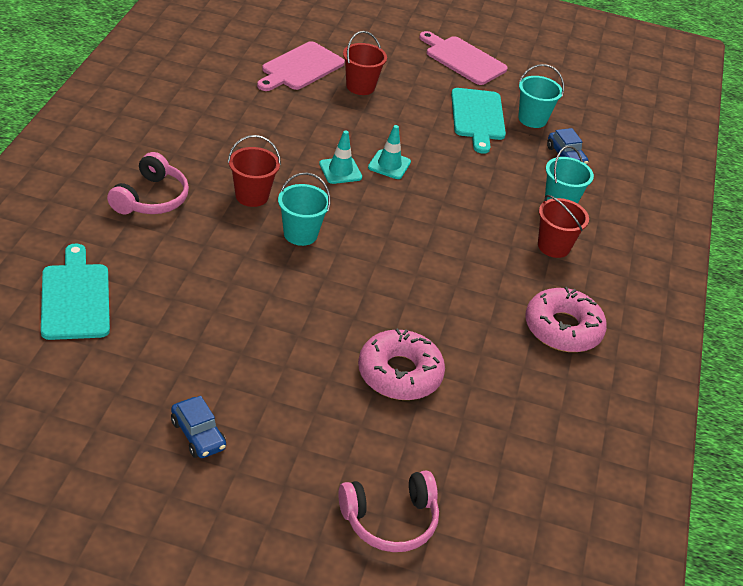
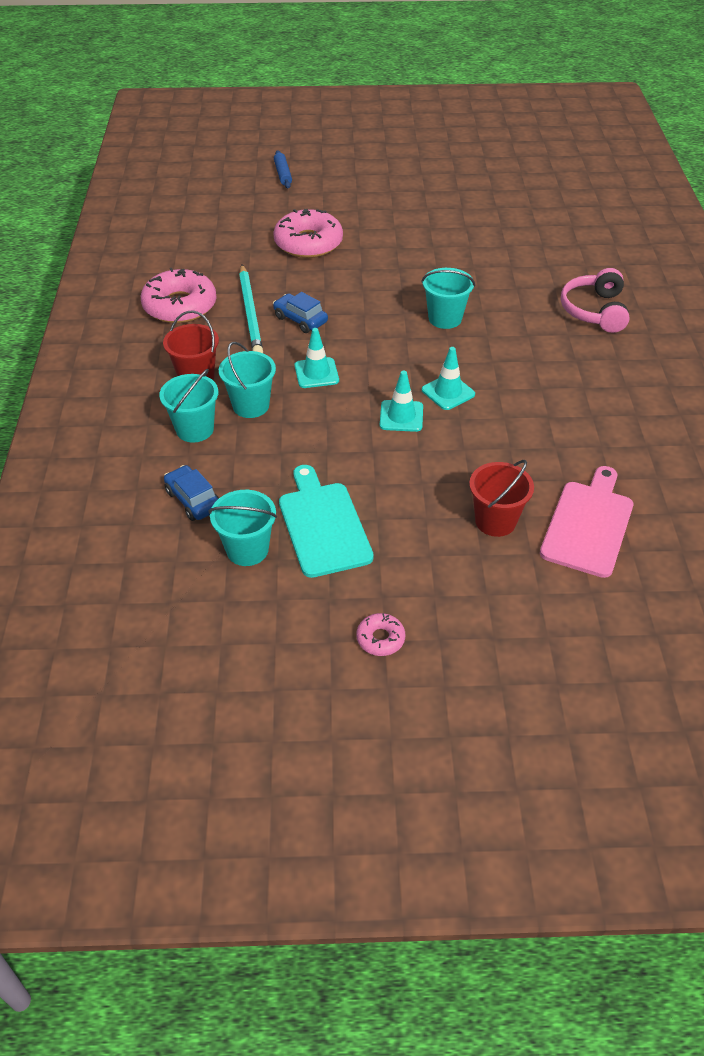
camera: 170 degrees right, 5 degrees up
turquoise cutting board [41,243,110,340] -> none
blue car [171,396,226,458] -> blue car moved to [273,292,328,333]
red bucket [228,135,281,207] -> none
pink headphones [338,471,439,552] -> blue rolling pin [274,150,292,188]
pink cutting board [419,31,508,85] -> pink donut [356,613,405,656]
none -> turquoise bucket [219,342,276,418]
none -> turquoise pencil [239,265,263,353]
none -> turquoise traffic cone [295,328,339,388]

